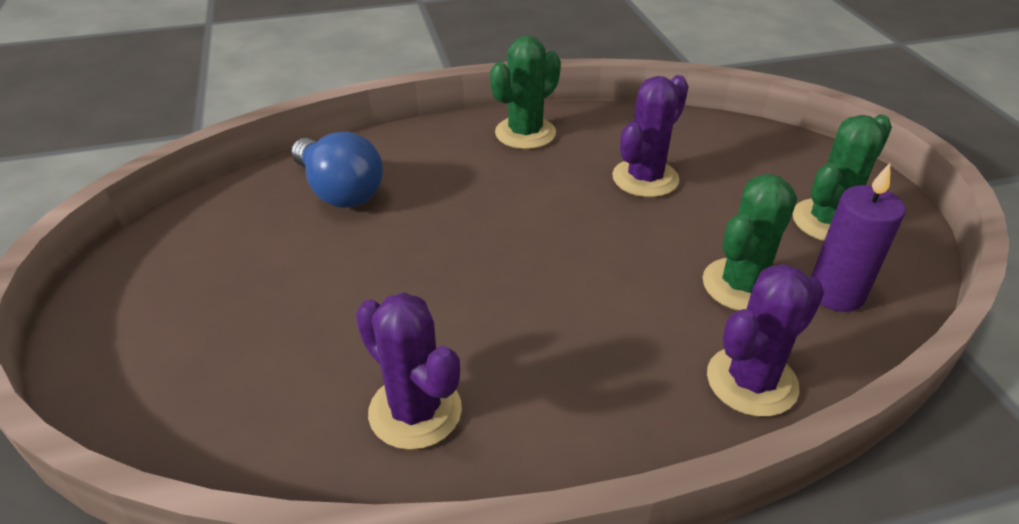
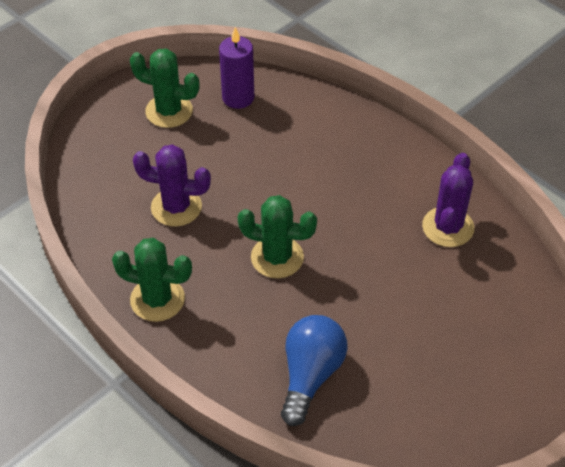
camera: 120 degrees left, 10 degrees up
green cactus [702,174,797,311] -> green cactus moved to [238,195,317,278]
purple cactus [707,264,824,417] -> none

